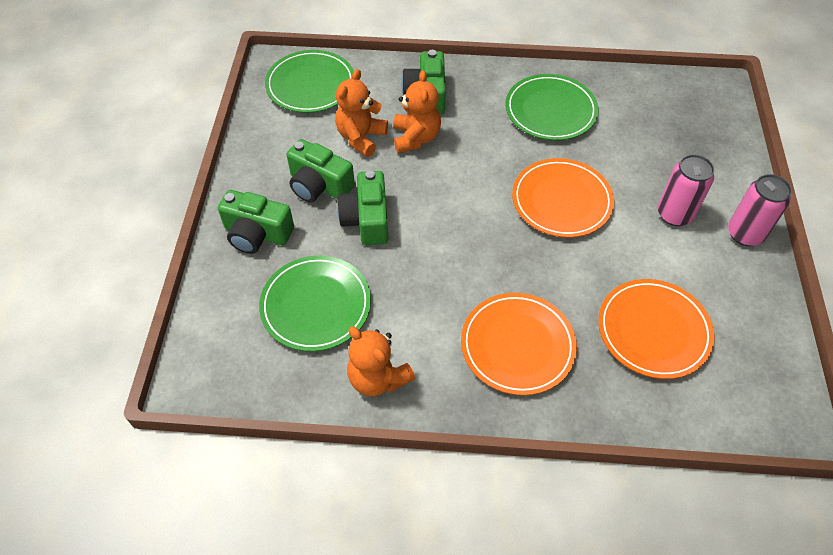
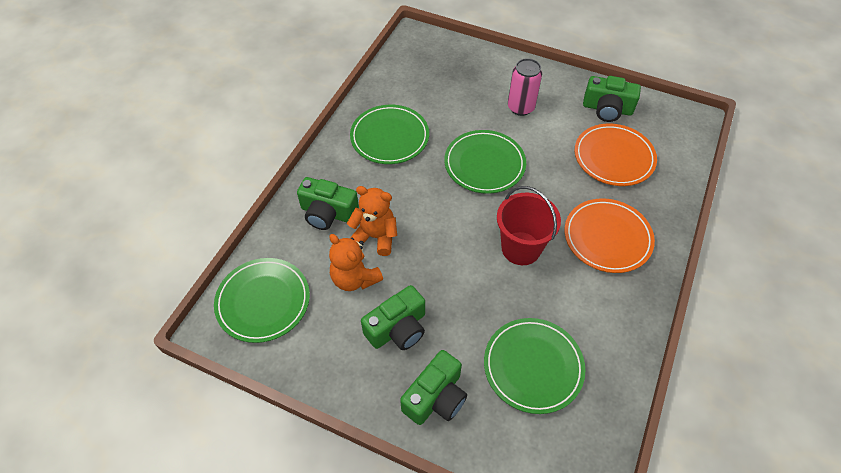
camera: 70 degrees left, 0 degrees up
green camera [337,170,388,245] -> green camera moved to [583,76,641,122]
orange teddy bear [347,326,415,396] -> none
orange plate [512,158,614,238] -> green plate [444,130,526,194]
pink can [728,174,792,246] -> none
none -> red bucket [497,186,561,265]

